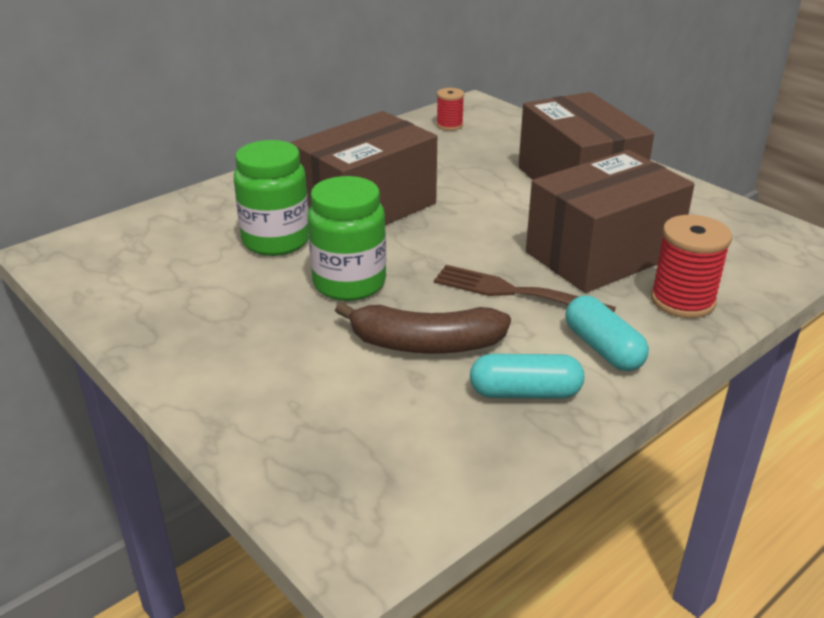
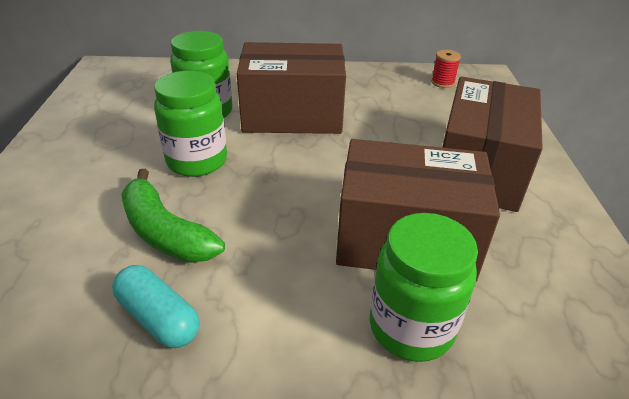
camera: 40 degrees right, 5 degrees up
brown banana [335,302,511,354] -> green banana [121,169,225,263]
brown fork [434,265,616,312] -> none
turquoise capsule [565,295,649,371] -> none
red spool [651,215,732,318] -> green jar [369,213,478,362]

